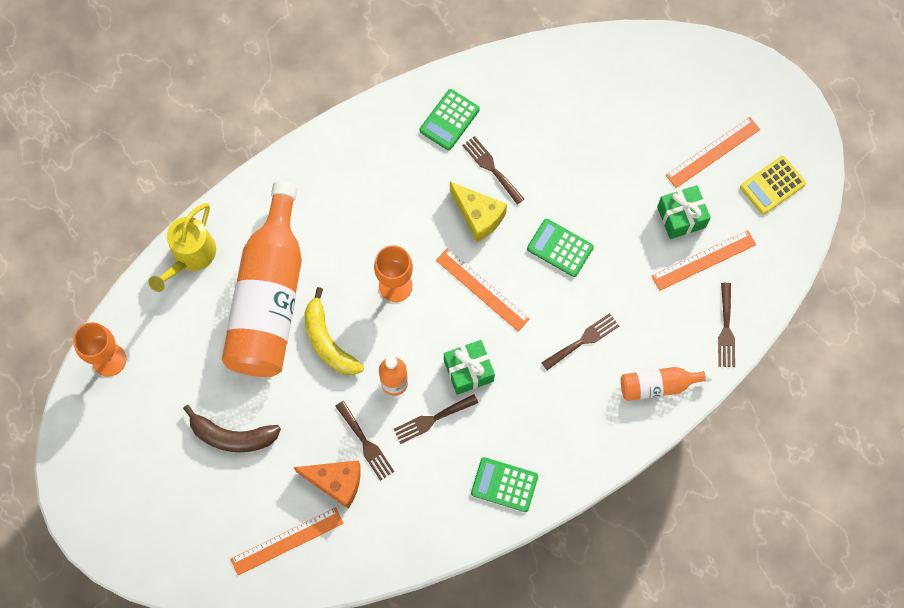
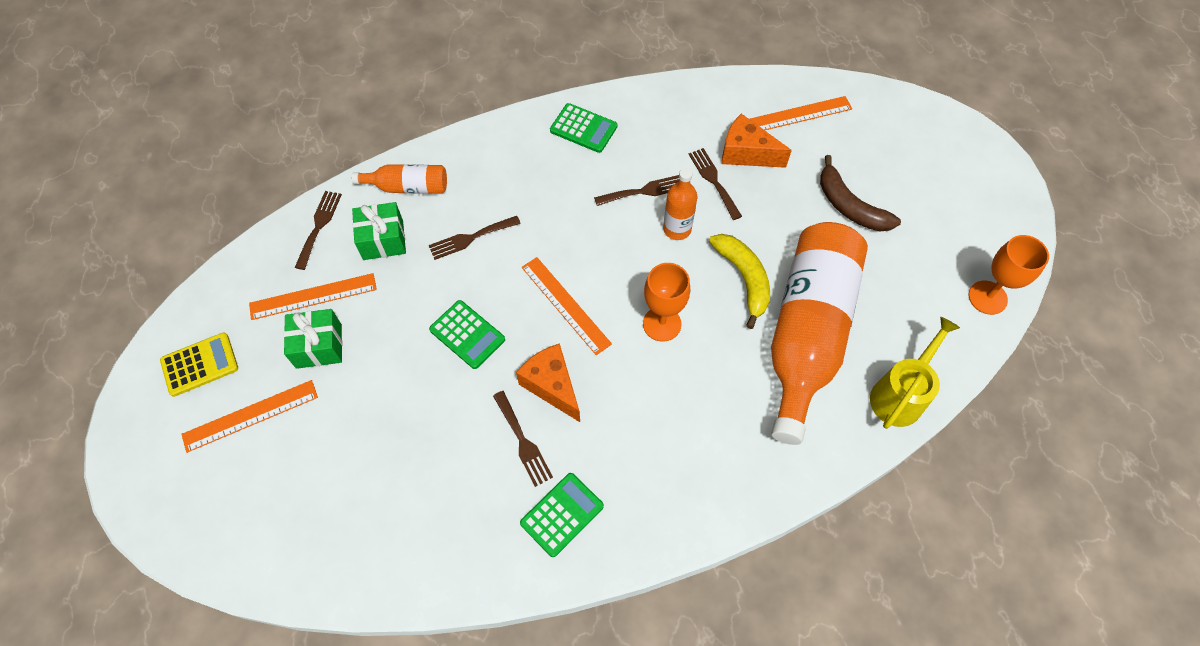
camera: 170 degrees left, 10 degrees down
brown banana [183,405,281,452] -> brown banana turned 150 degrees counterclockwise [820,155,901,232]
green gift [444,340,495,395] -> green gift moved to [352,202,406,260]
yellow cheese [450,182,507,242] -> orange cheese [516,343,580,422]

